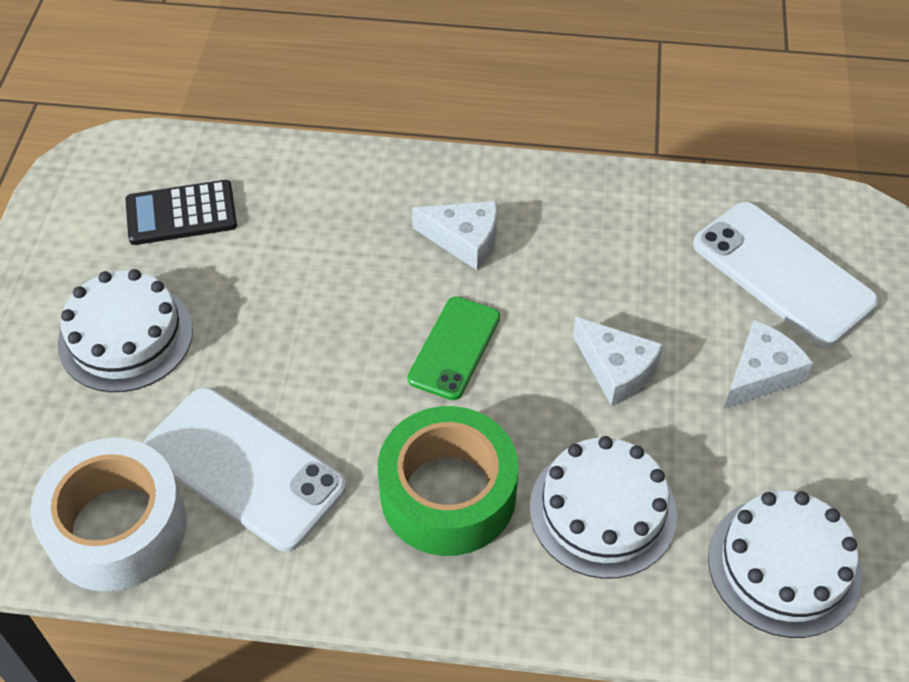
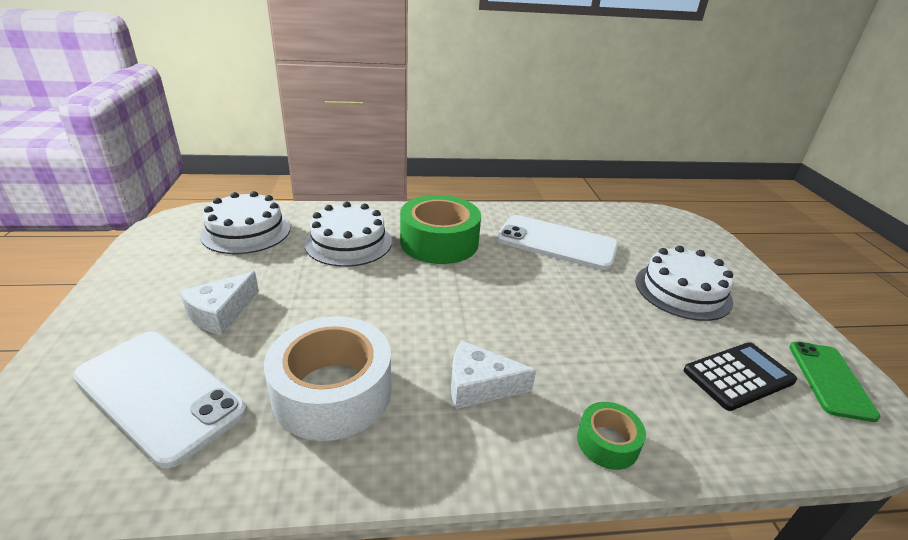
camera: 165 degrees right, 20 degrees down
white tape [30,438,187,592] -> white tape moved to [264,316,391,441]
green phone [408,296,500,400] -> green phone moved to [789,342,880,422]
white cheese [573,317,663,406] -> none
none -> green tape [577,402,646,470]

